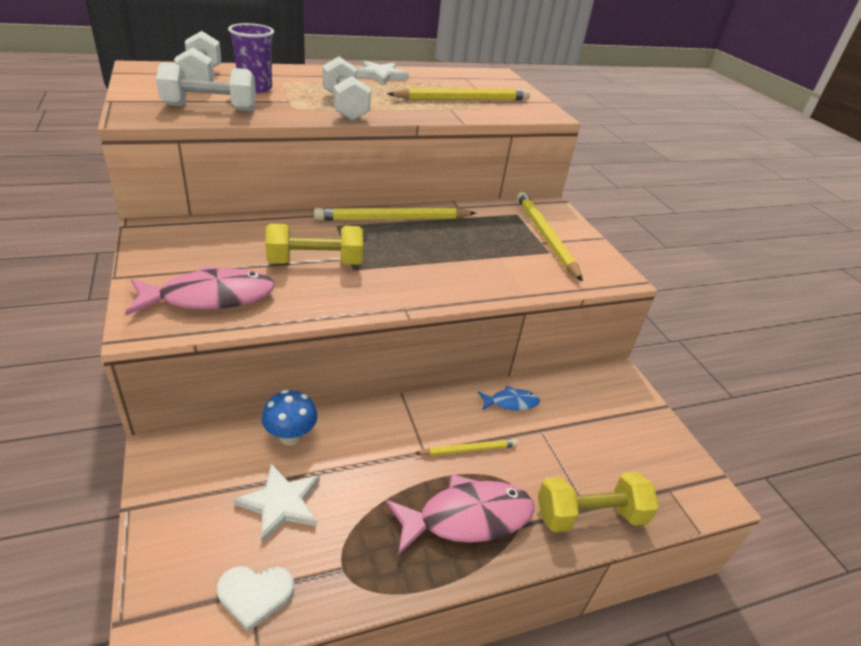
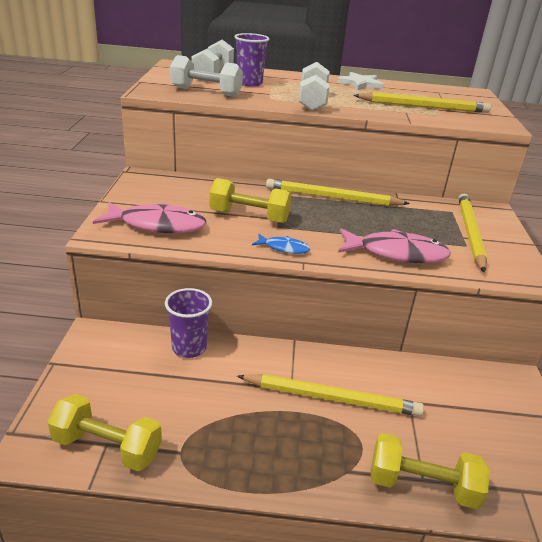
camera: 25 degrees right, 5 degrees down
white heart [217,566,294,632] -> yellow dumbbell [47,394,162,471]
white star [234,464,320,543] -> none
blue mushroom [262,390,318,446] -> purple cup [165,288,212,358]
pink fish [386,474,535,555] -> pink fish moved to [338,228,451,263]
yellow pencil [415,439,518,456] -> yellow pencil [237,374,424,416], size x1.91
blue fish [478,386,540,410] -> blue fish moved to [252,234,310,254]

